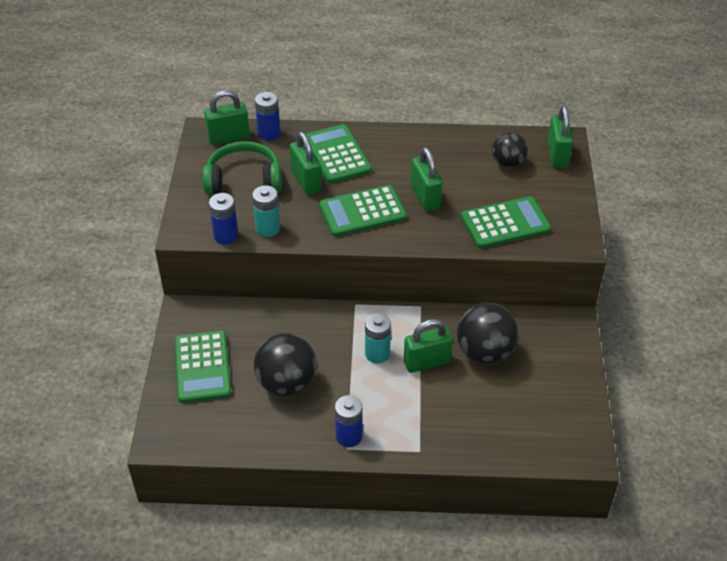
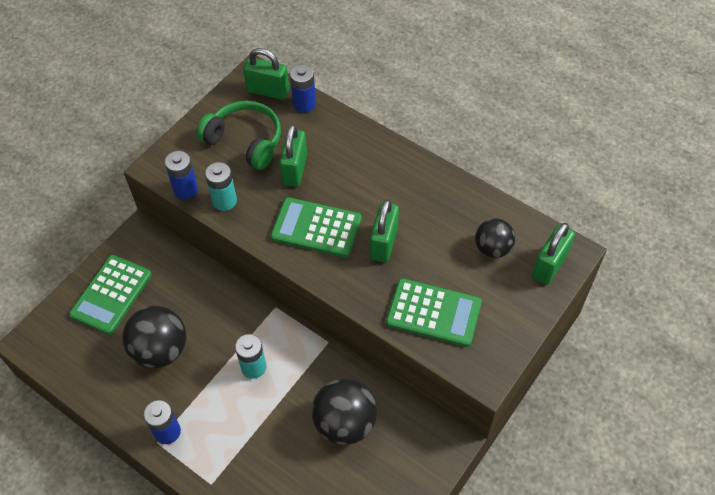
camera: 35 degrees right, 10 degrees up
green calculator [306,124,372,183] -> none
green padlock [404,319,453,373] -> none

